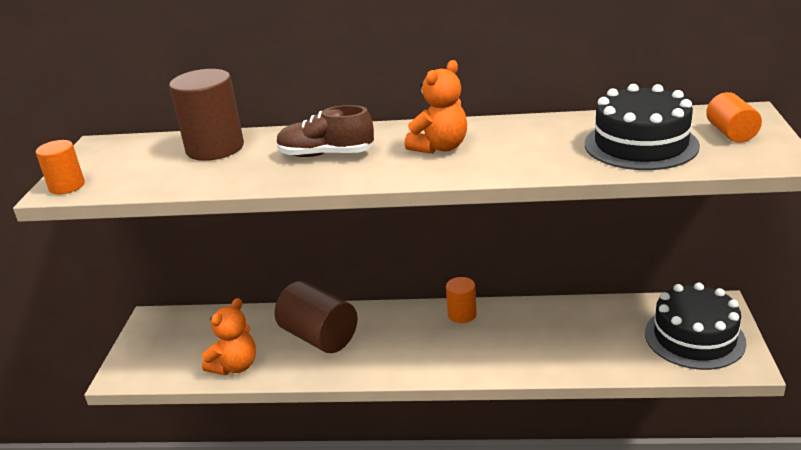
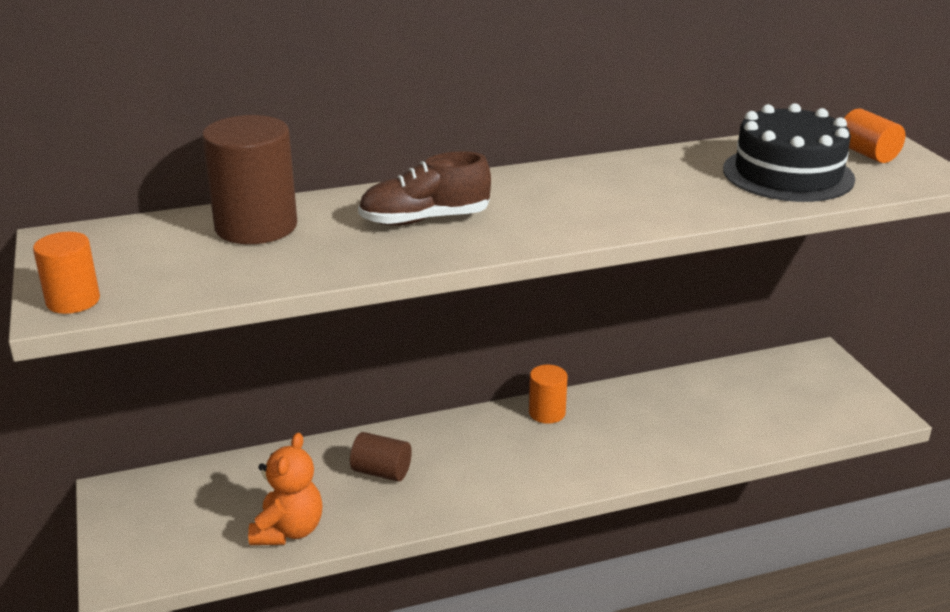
camera: 25 degrees left, 0 degrees up
brown cylinder [275,281,358,353] -> brown cylinder [350,432,412,482], size x0.56
orange teddy bear [405,60,467,154] -> none
black cake [645,283,746,370] -> none

